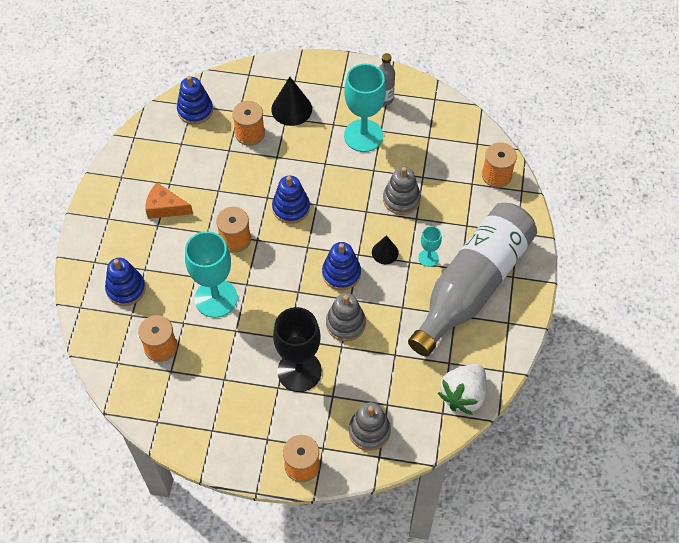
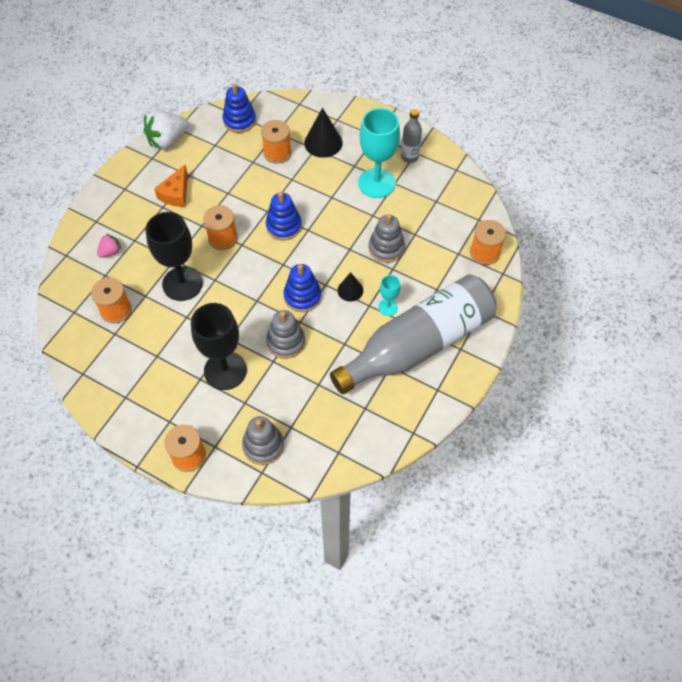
camera: 20 degrees right, 0 degrees up
blue stacking toy [105,258,146,306] -> pink strawberry [97,234,122,258]
orange cheese [145,183,193,219] -> orange cheese turned 105 degrees counterclockwise [154,165,188,207]
turquoise goblet [185,231,237,318] -> black goblet [145,212,203,301]
white strawberry [438,364,487,415] -> white strawberry moved to [144,110,188,150]

